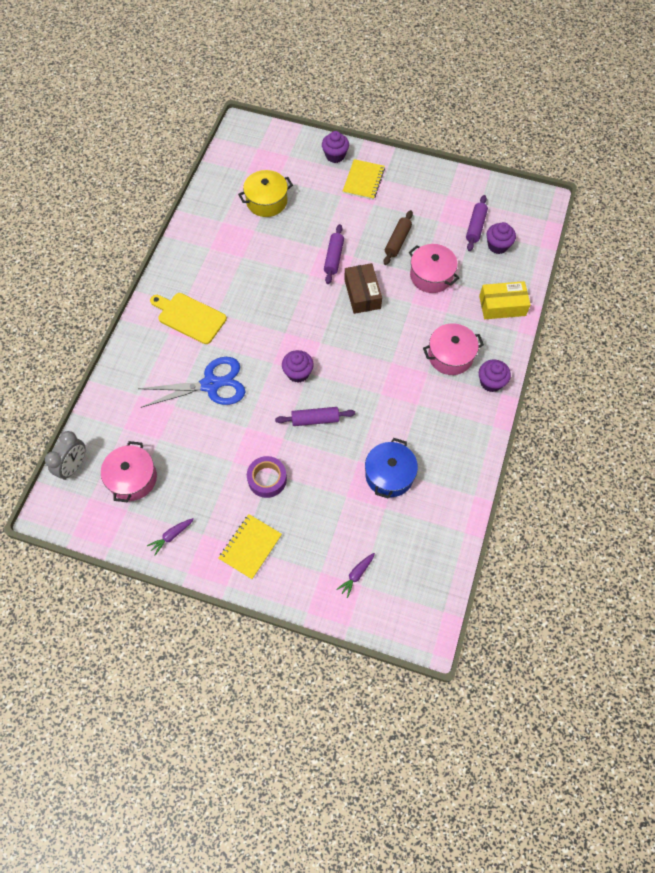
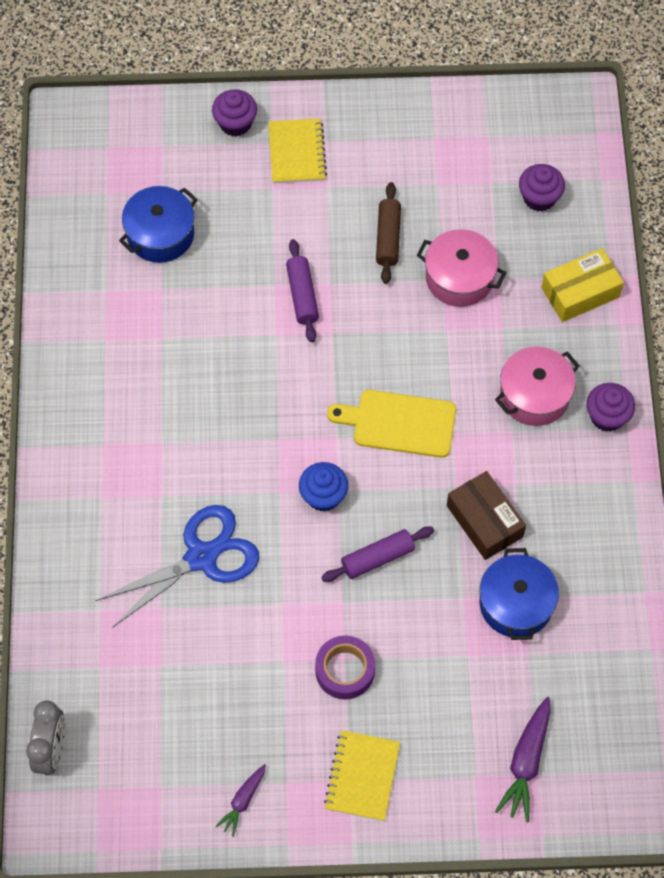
camera: 20 degrees left, 0 degrees up
pink pot [101,441,157,502] -> none
yellow cutting board [150,293,227,344] -> yellow cutting board moved to [327,390,456,458]
yellow pot [238,170,293,217] -> blue pot [119,186,198,263]
purple cupcake [282,350,314,383] -> blue cupcake [299,462,348,512]
purple carrot [337,553,375,598] -> purple carrot [495,697,551,822], size x1.65
brown box [344,263,382,314] -> brown box moved to [447,471,526,560]
purple rolling pin [466,195,488,251] -> none

